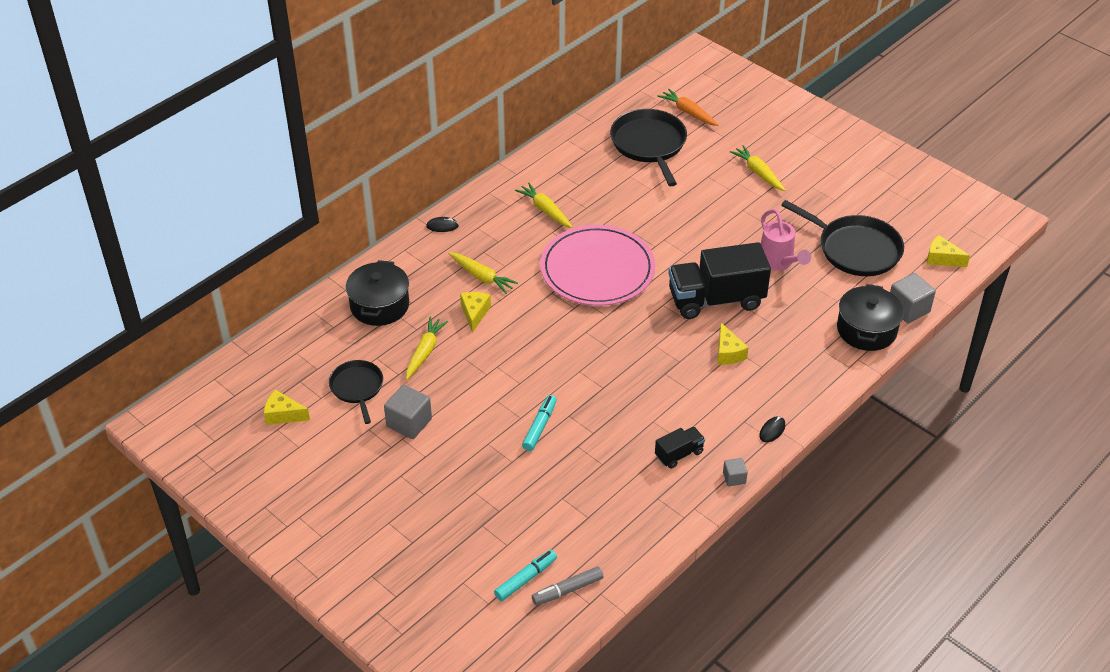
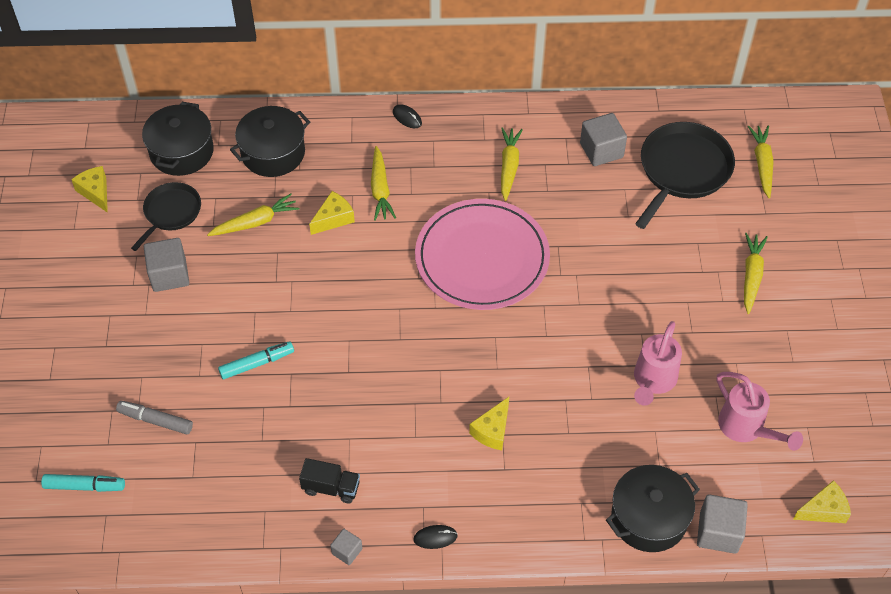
camera: 45 degrees right, 10 degrees up
grey marker [532,566,603,605] -> grey marker moved to [116,401,193,435]
orange carrot [658,89,719,126] -> yellow carrot [748,126,774,199]
black truck [668,242,771,319] -> none
black pan [781,200,904,276] -> pink watering can [717,372,803,451]
yellow cheese [927,235,970,267] -> yellow cheese turned 90 degrees clockwise [793,480,851,523]
none -> black pot [142,102,214,176]
none -> grey cube [580,113,627,166]

